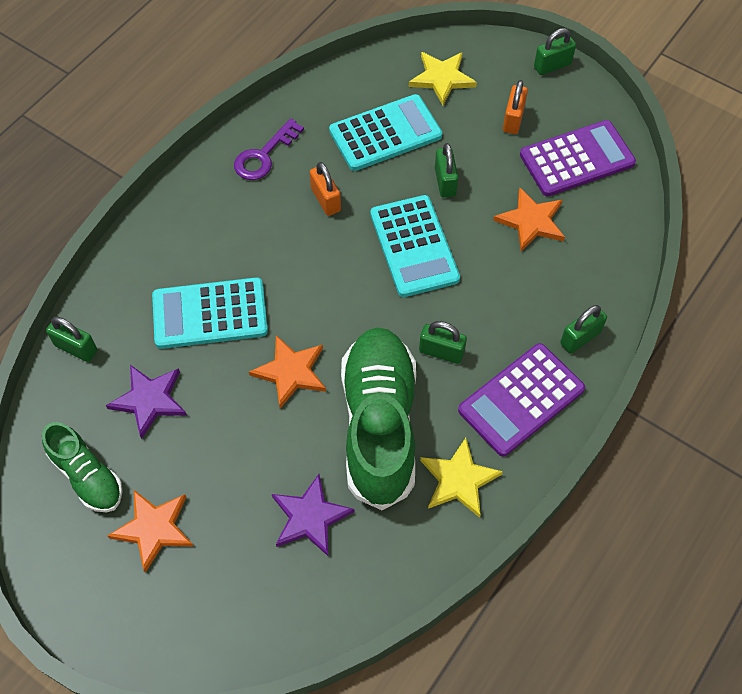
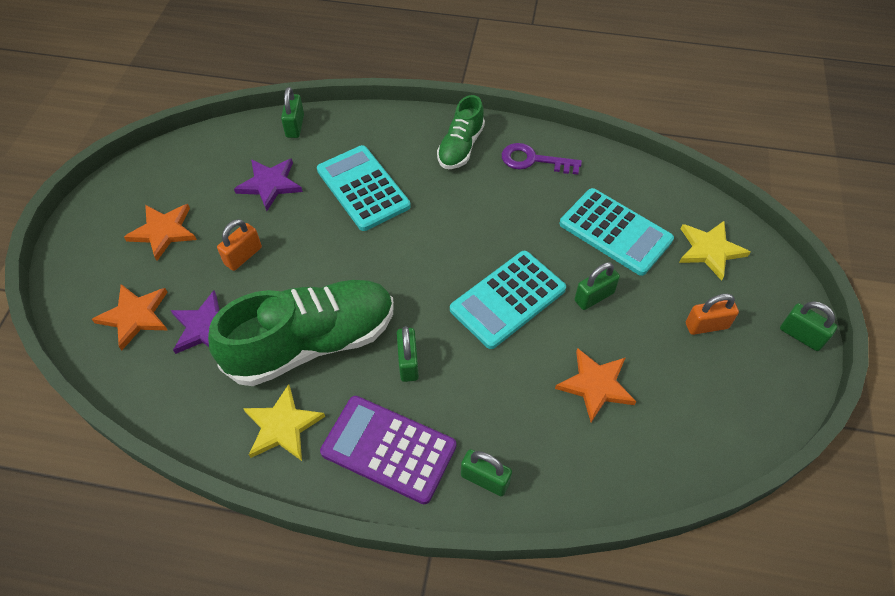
camera: 65 degrees right, 5 degrees down
green shoe [42,422,123,512] -> green shoe moved to [437,95,485,169]
orange star [249,335,326,409] -> orange star moved to [92,284,167,350]
orange padlock [310,162,341,216] -> orange padlock moved to [217,219,262,271]
purple calculator [520,120,636,196] -> none

